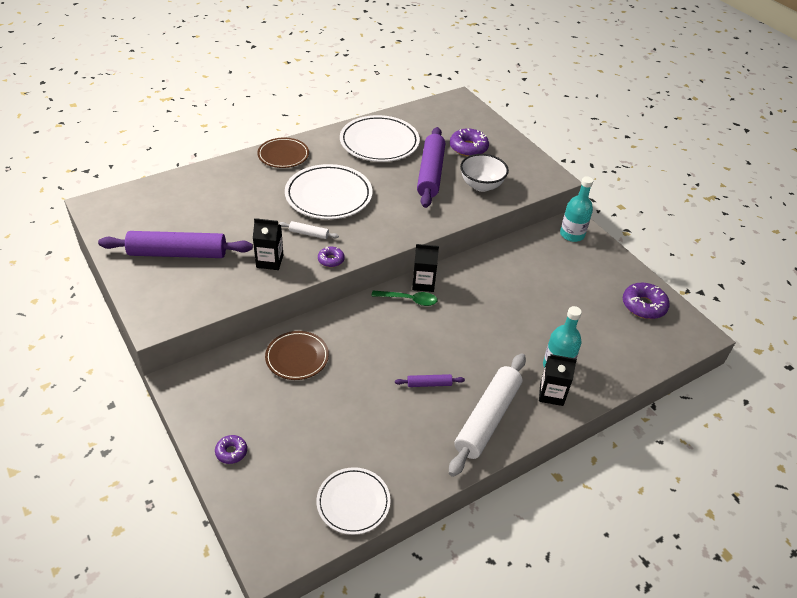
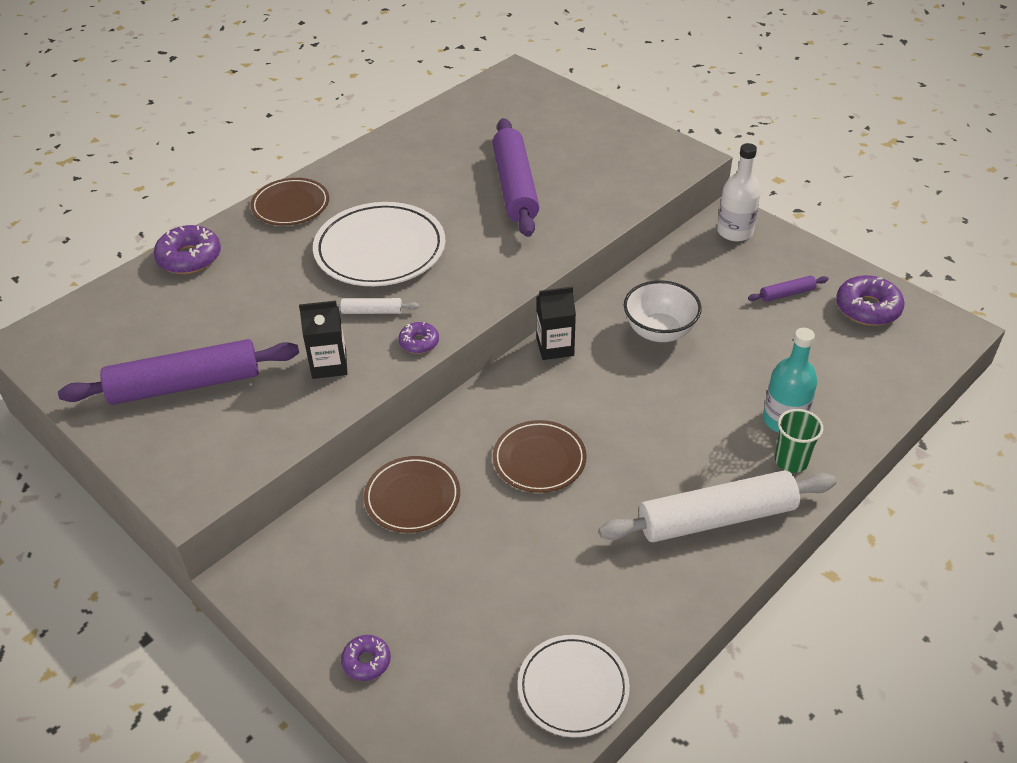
camera: 10 degrees left, 0 degrees up
white plate [340,115,420,162] -> none
green spoon [371,291,438,306] -> none
purple rolling pin [395,374,465,387] -> purple rolling pin moved to [748,276,829,302]
white rolling pin [449,354,526,477] -> white rolling pin turned 60 degrees clockwise [599,470,836,542]
purple donut [450,129,489,157] -> purple donut moved to [154,225,221,274]
white bowl [460,154,509,192] -> white bowl moved to [624,280,702,342]
black carton [539,354,577,406] -> green cup [775,409,823,473]
turquoise bottle [560,176,593,242] -> white bottle [717,143,761,242]
none -> brown plate [493,420,587,493]

